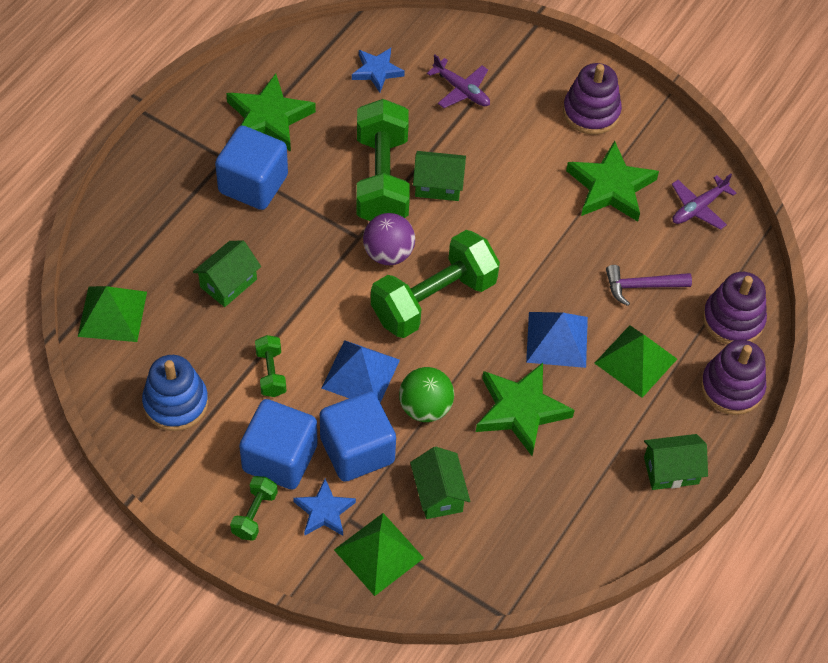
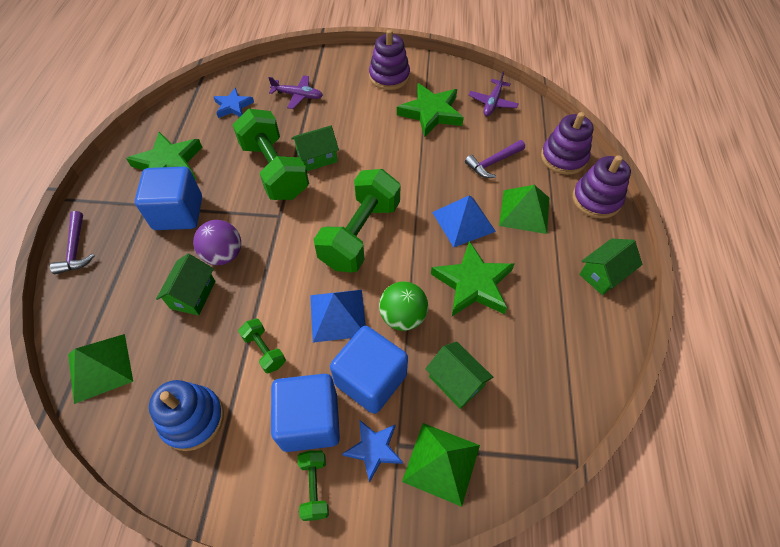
camera: 25 degrees left, 0 degrees up
purple ball [363,213,415,265] -> purple ball moved to [193,220,241,265]
none -> purple hammer [50,211,94,274]

